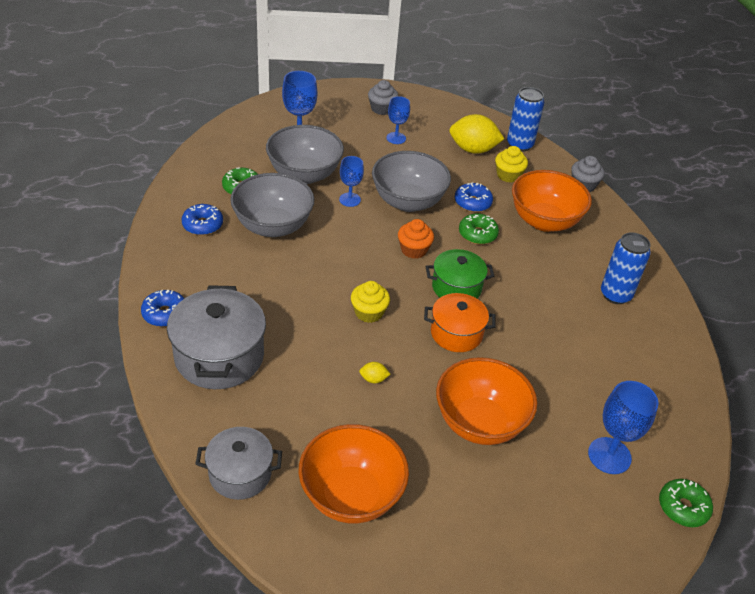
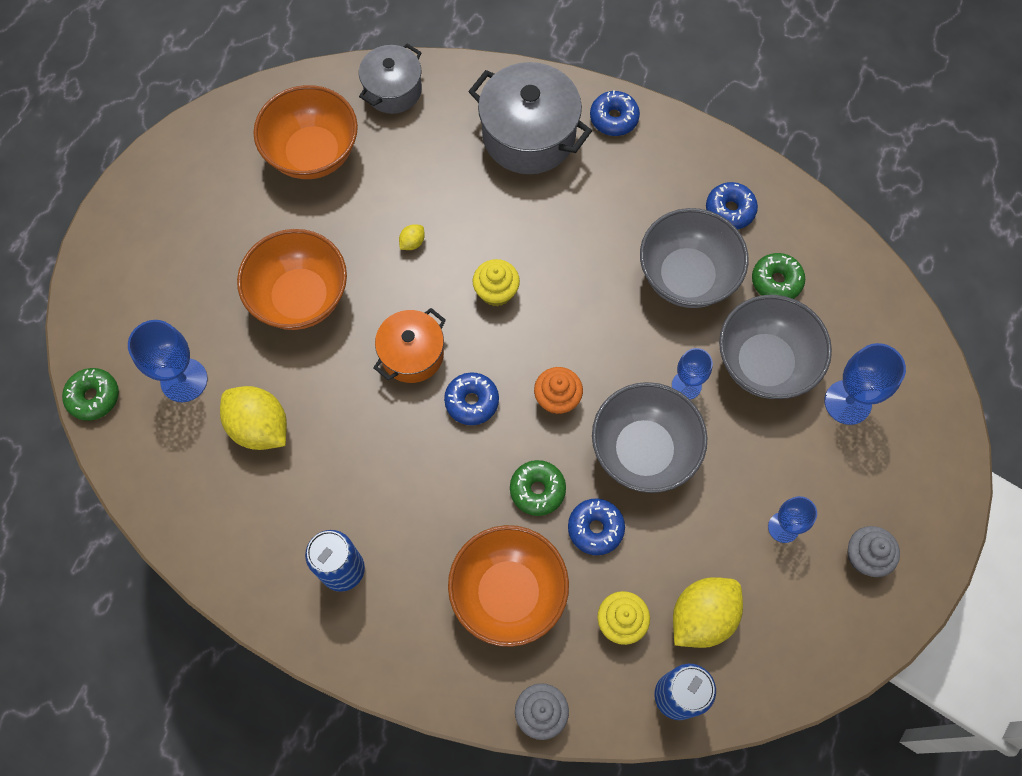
camera: 130 degrees right, 25 degrees up
green pot [426,249,494,298] -> blue donut [444,372,499,425]
none -> yellow lemon [220,386,287,450]

